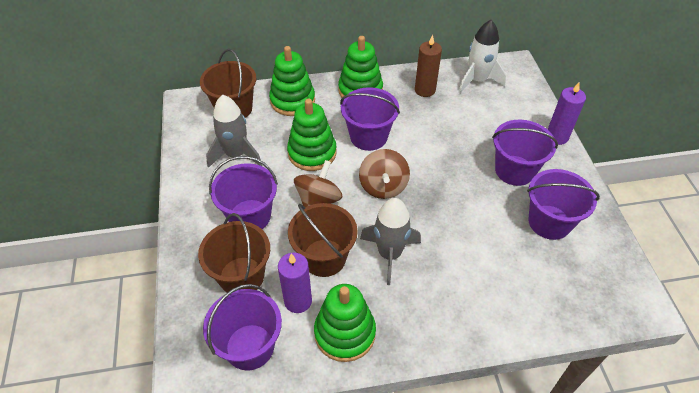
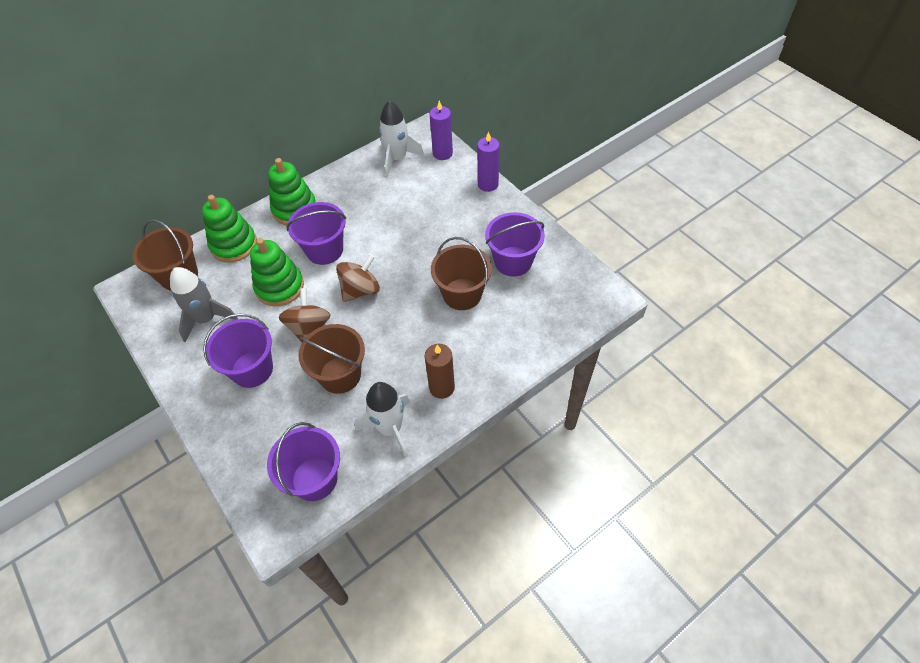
camera: 25 degrees left, 5 degrees up
brown bucket [198,213,270,293] -> brown bucket moved to [431,237,492,310]
purple candle [278,253,312,313] -> purple candle moved to [429,101,453,160]
green stacking toy [314,284,376,362] -> white rocket [355,382,410,458]
brown spinning top [359,149,410,199] -> brown spinning top turned 105 degrees counterclockwise [336,254,380,302]
grey rocket [360,198,421,285] -> none
brown candle [415,35,442,97] -> brown candle moved to [425,344,455,399]
purple bucket [492,120,558,186] -> none

